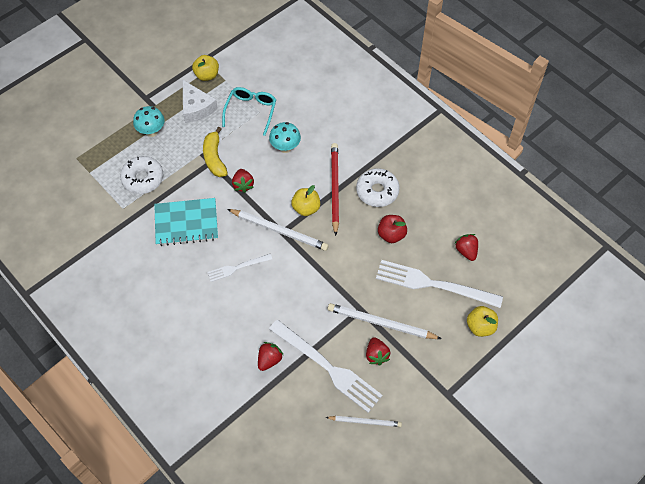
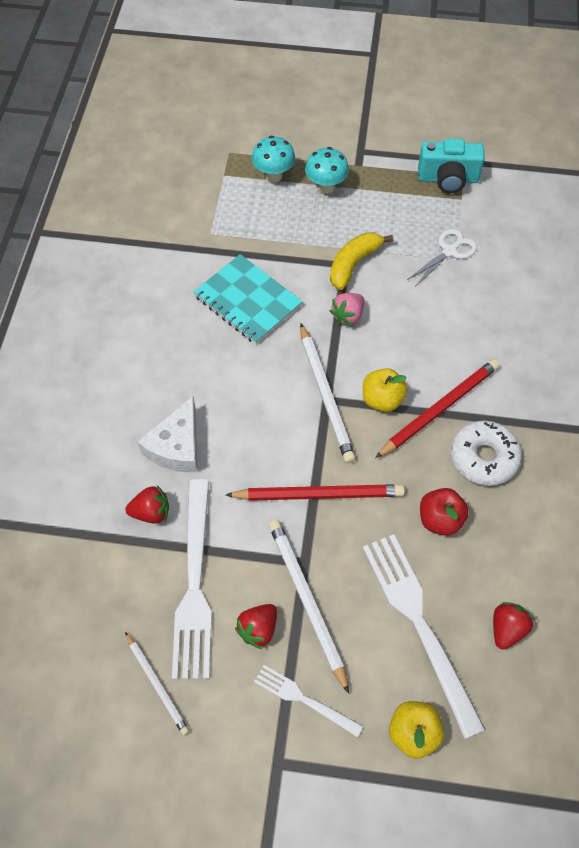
camera: 50 degrees right, 0 degrees up
white donut [120,156,163,194] -> none
white cheese [183,80,218,123] -> white cheese moved to [137,396,197,472]
yellow apple [192,55,219,81] -> turquoise camera [418,138,485,193]
white fork [207,254,272,282] -> white fork moved to [254,665,363,737]
turquoise glasses [222,87,276,136] -> white scissors [407,229,477,285]
red strawberry [232,169,254,193] -> pink strawberry [330,293,364,326]
turquoise mushroom [269,122,301,153] -> turquoise mushroom moved to [252,136,295,182]
none -> red pencil [226,484,405,501]

